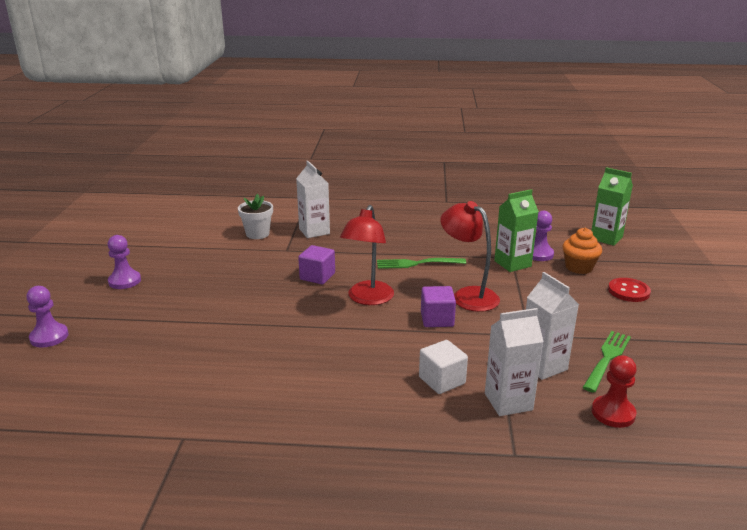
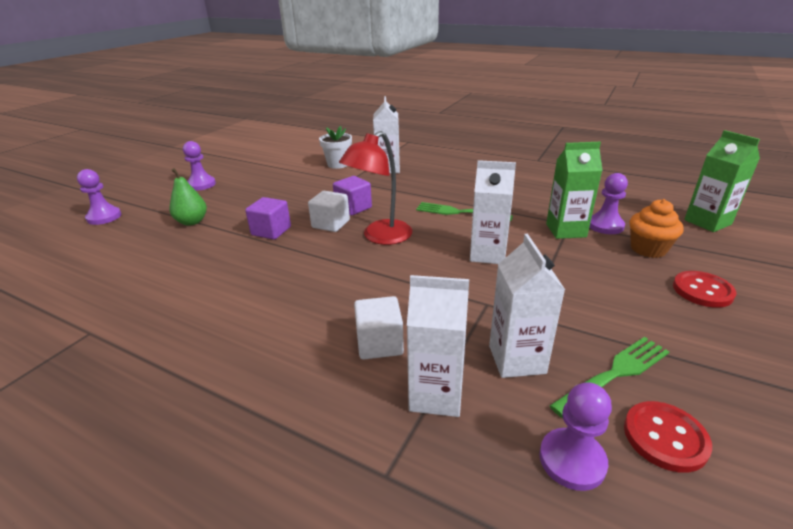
camera: 25 degrees right, 5 degrees up
purple cube [421,286,456,327] -> purple cube moved to [245,197,291,240]
red lamp [440,201,500,312] -> white carton [470,160,516,264]
red pawn [592,355,637,428] -> purple pawn [539,382,612,491]
none -> green pear [169,168,207,226]
none -> white cube [308,191,350,232]
none -> red button [624,401,712,473]

